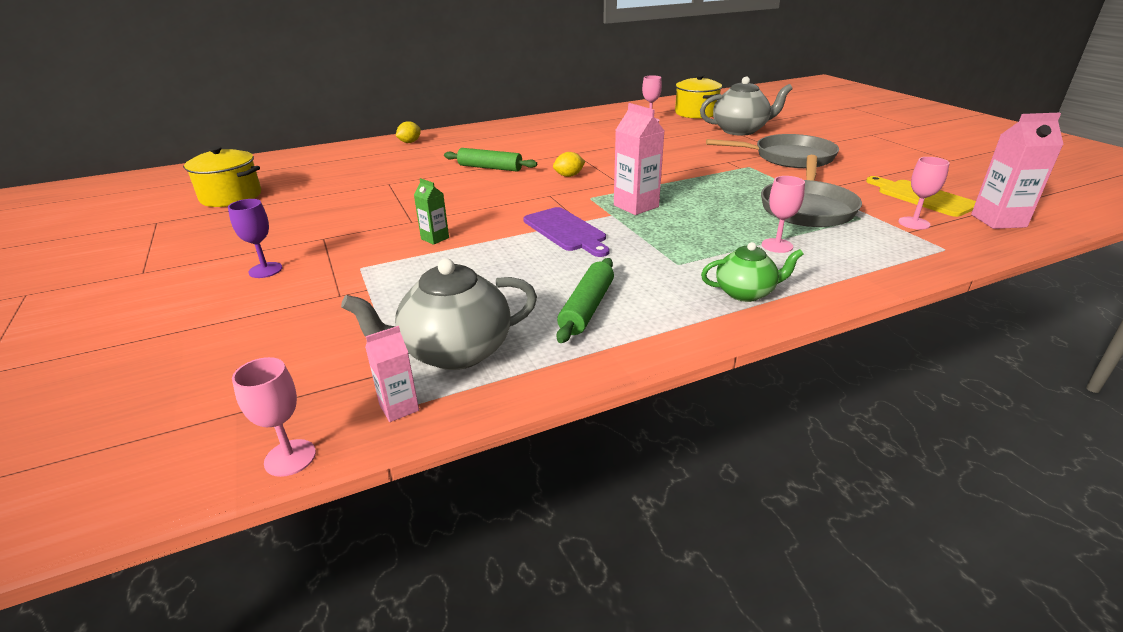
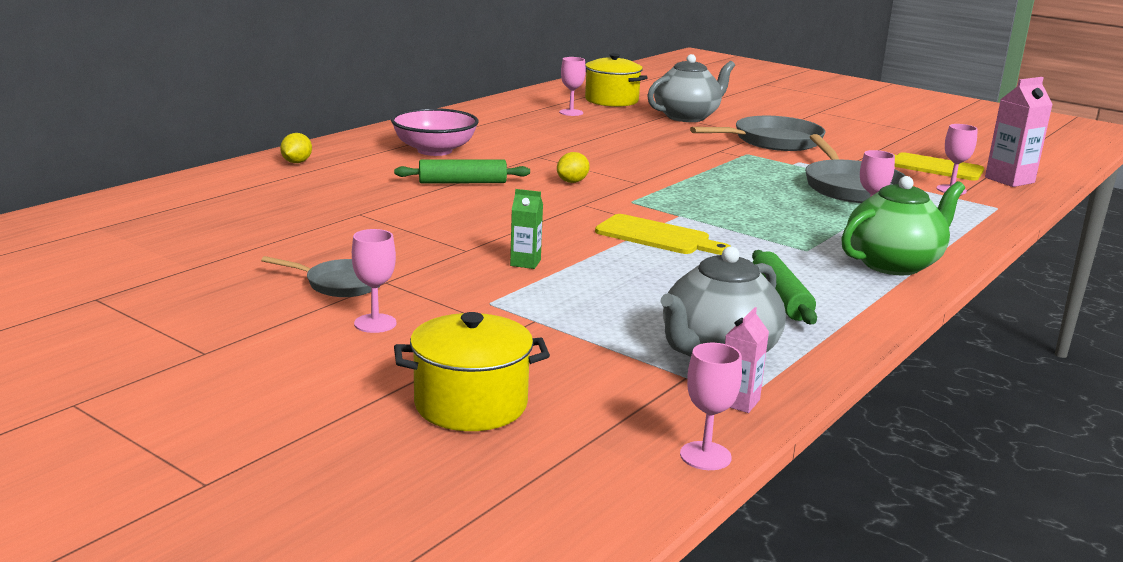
camera: 30 degrees left, 10 degrees down
yellow pot [183,146,261,207] -> yellow pot moved to [394,312,550,431]
purple goblet [228,199,282,278] -> pink goblet [352,229,396,333]
purple cutting board [523,207,610,257] -> yellow cutting board [595,214,730,255]
pink carton [614,103,664,215] -> none
green teapot [701,242,803,302] -> green teapot [841,176,965,275], size x1.63
none -> grey pan [261,256,380,297]
none -> pink bowl [391,108,479,156]

